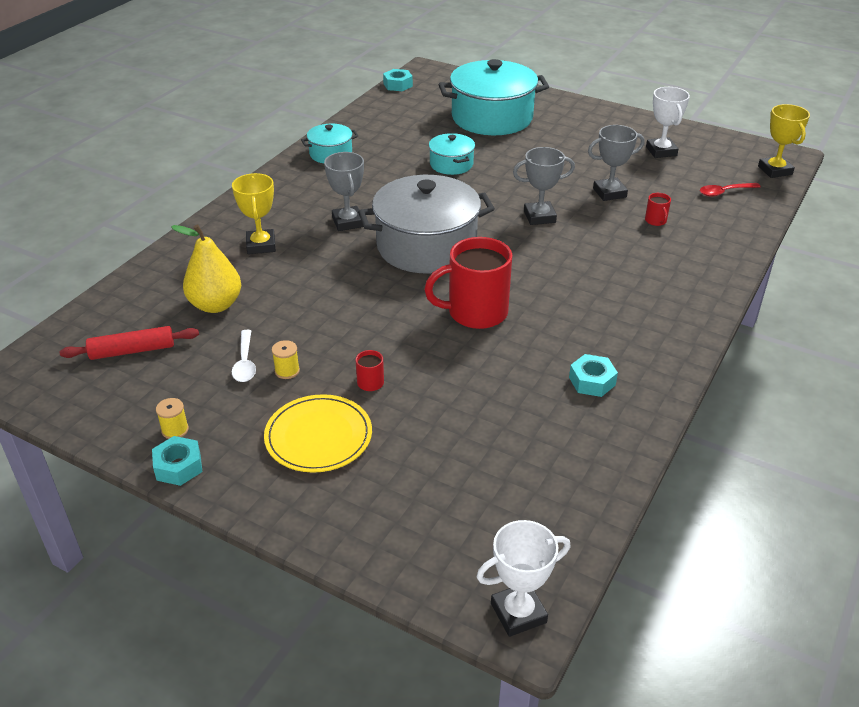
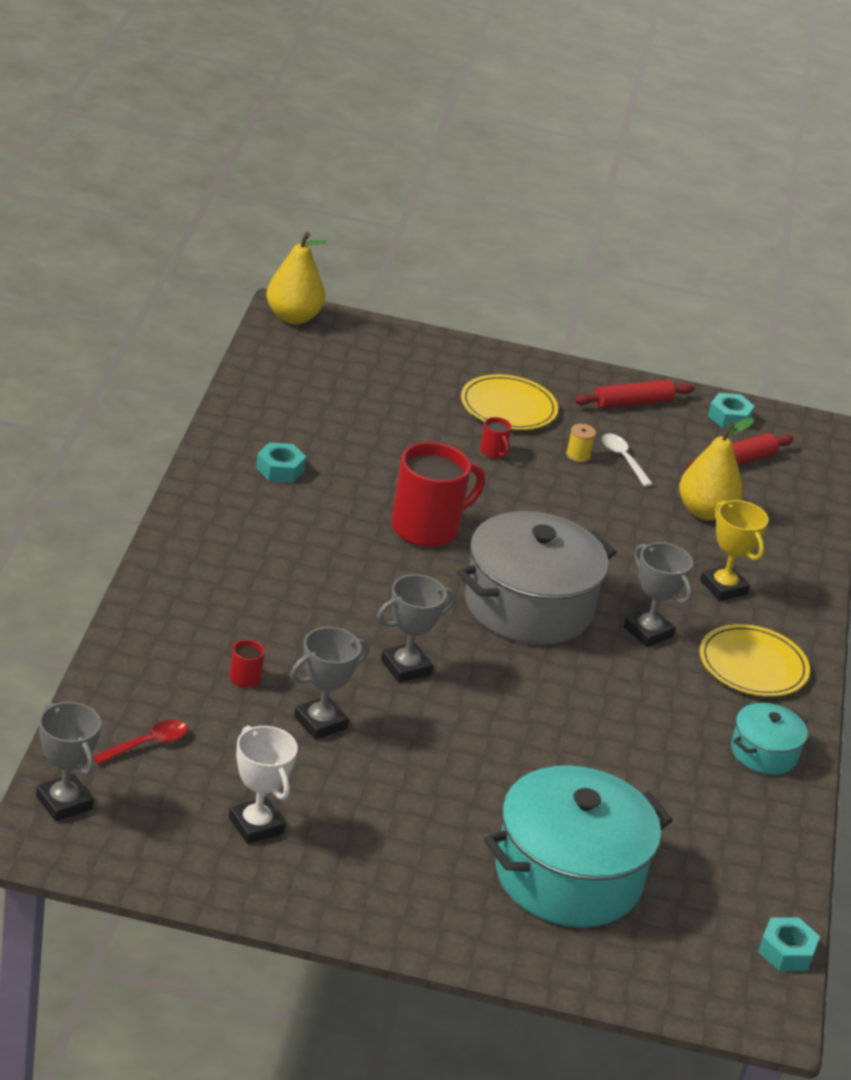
camera: 155 degrees right, 5 degrees down
turquoise nut [152,436,202,486] -> turquoise nut moved to [708,393,755,428]
yellow spool [156,398,189,439] -> red rolling pin [574,380,695,408]
turquoise pot [429,133,475,175] -> none
white trophy [477,520,570,637] -> yellow pear [266,232,326,324]
yellow trophy [758,104,810,178] -> grey trophy [36,702,101,821]
none -> yellow plate [699,624,810,697]

